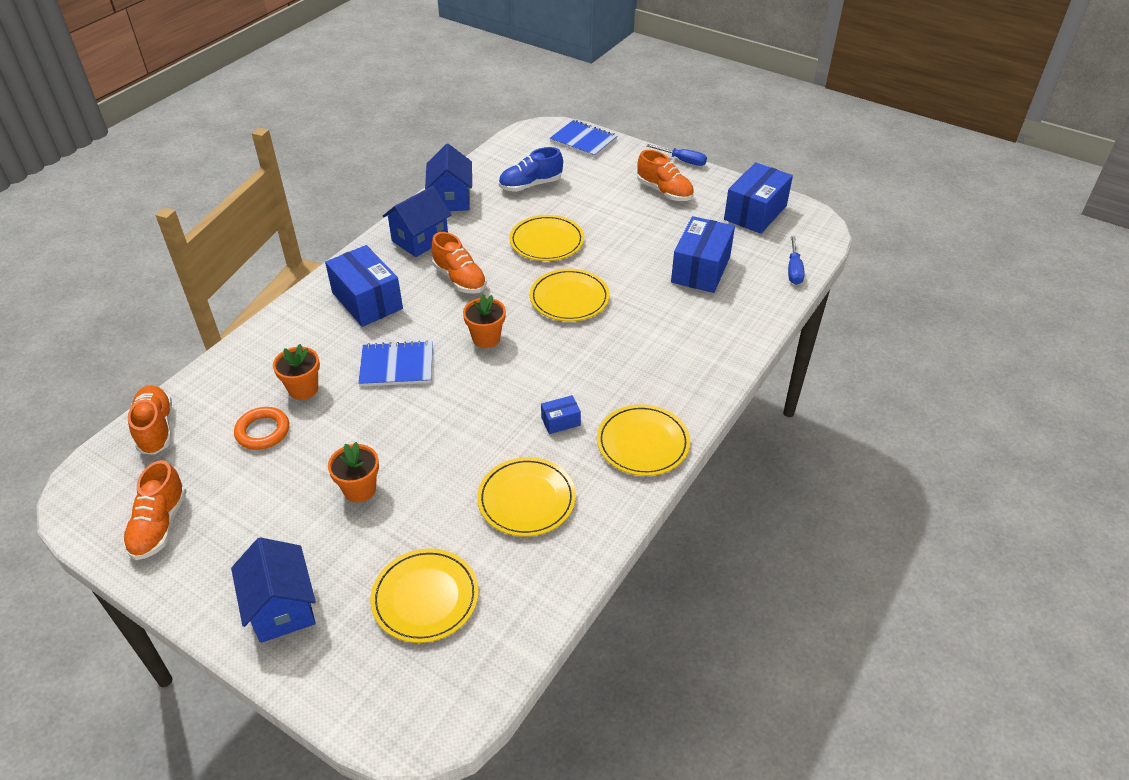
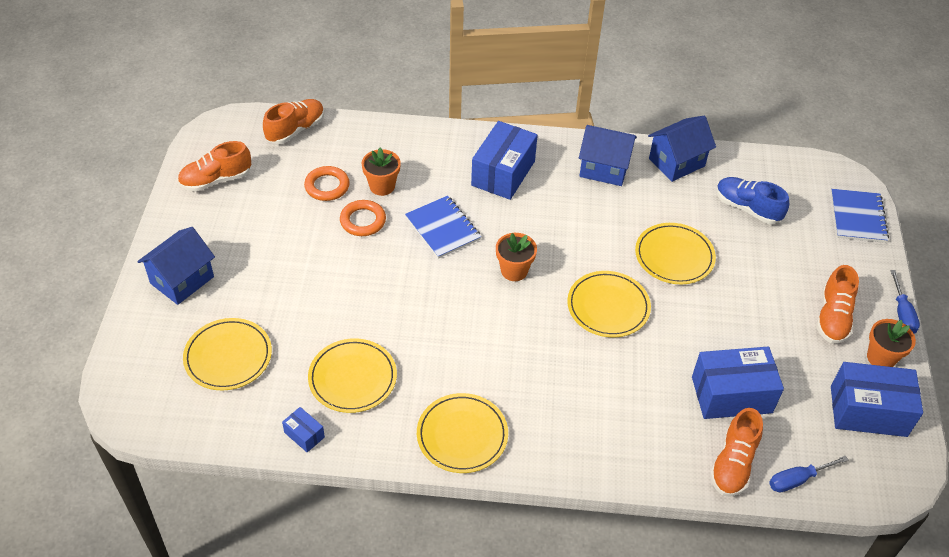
camera: 60 degrees right, 5 degrees up
orange flower pot [328,442,379,503] -> orange flower pot moved to [867,319,916,367]
orange shoe [432,232,487,294] -> orange shoe moved to [710,408,763,497]
blue box [541,395,581,434] -> blue box moved to [282,407,325,452]
none -> orange ring [340,200,386,236]

